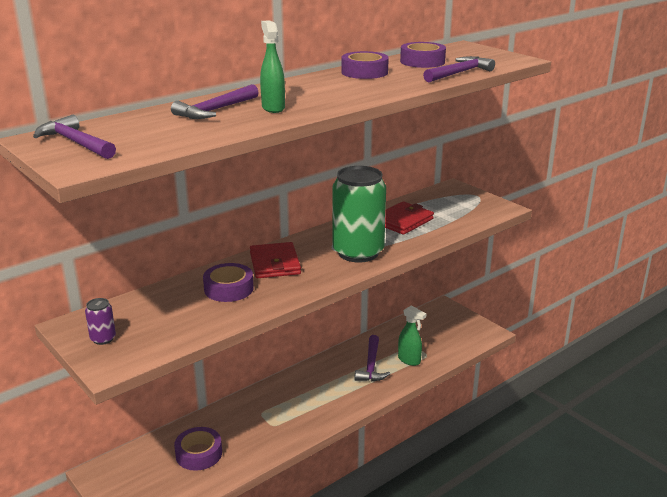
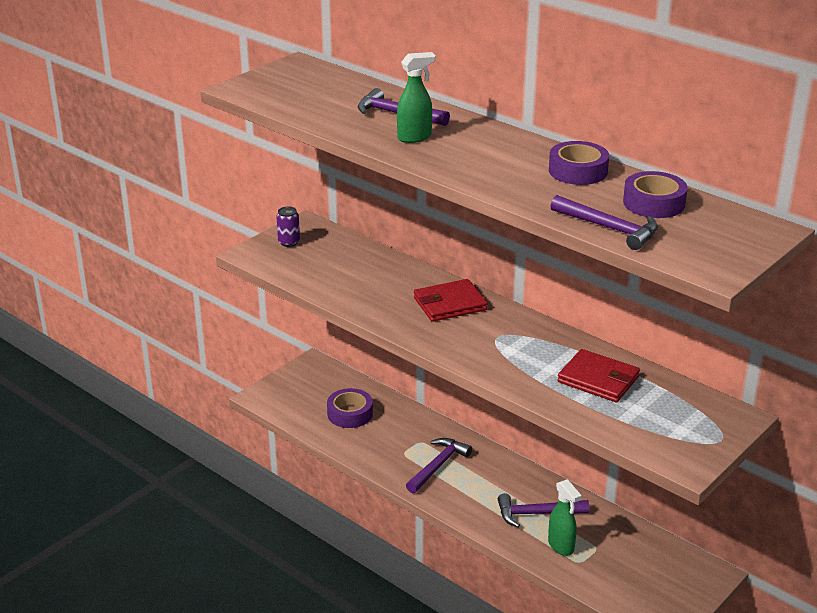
camera: 80 degrees right, 5 degrees up
purple hammer [33,115,116,159] -> purple hammer moved to [406,438,472,493]
purple tape [203,263,254,302] -> none
green can [333,166,386,263] -> none
green spray bottle [398,305,426,366] -> green spray bottle turned 60 degrees counterclockwise [548,479,582,556]

